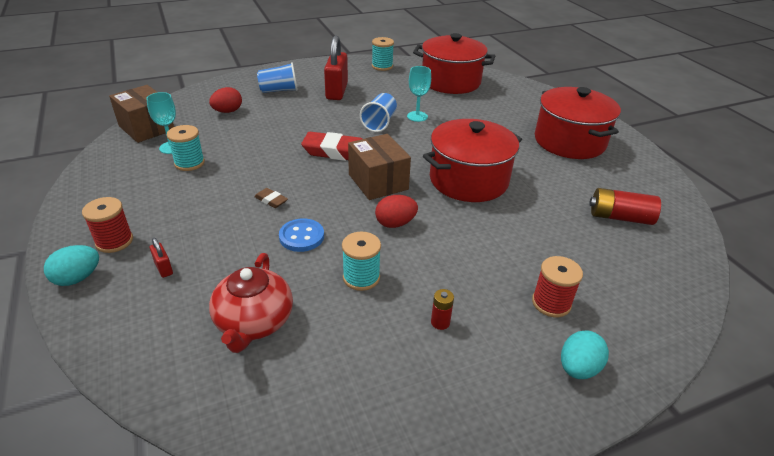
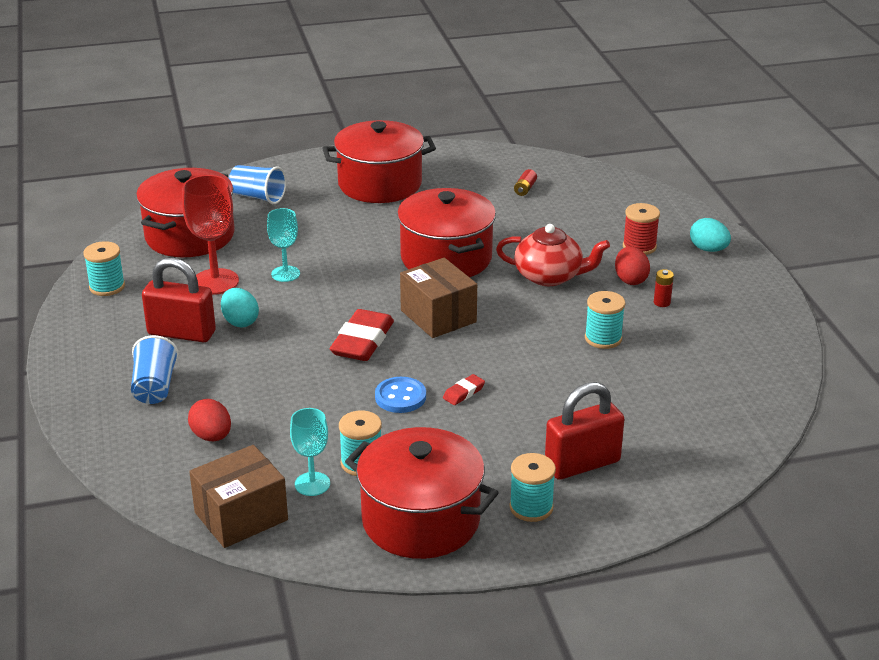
camera: 80 degrees left, 5 degrees down
turquoise egg [44,245,99,286] -> turquoise egg moved to [221,288,259,328]
red spool [82,197,133,253] -> turquoise spool [509,453,556,522]
red padlock [150,238,173,278] -> red padlock [545,382,624,480], size x2.30
red teapot [209,253,293,353] -> red teapot moved to [496,224,610,286]
brown eraser [254,188,288,208] -> red eraser [443,374,485,405]
blue button [279,218,324,252] -> blue button moved to [375,377,426,413]
brown box [348,134,411,200] -> brown box turned 75 degrees clockwise [400,258,477,338]
blue cup [360,93,397,132] -> blue cup moved to [229,165,286,204]
red egg [375,195,418,228] -> red egg moved to [615,246,650,285]
red battery [589,188,661,225] -> red battery [514,169,537,196], size x0.53
none -> red goblet [182,175,239,295]
none -> red pot [345,427,499,559]

